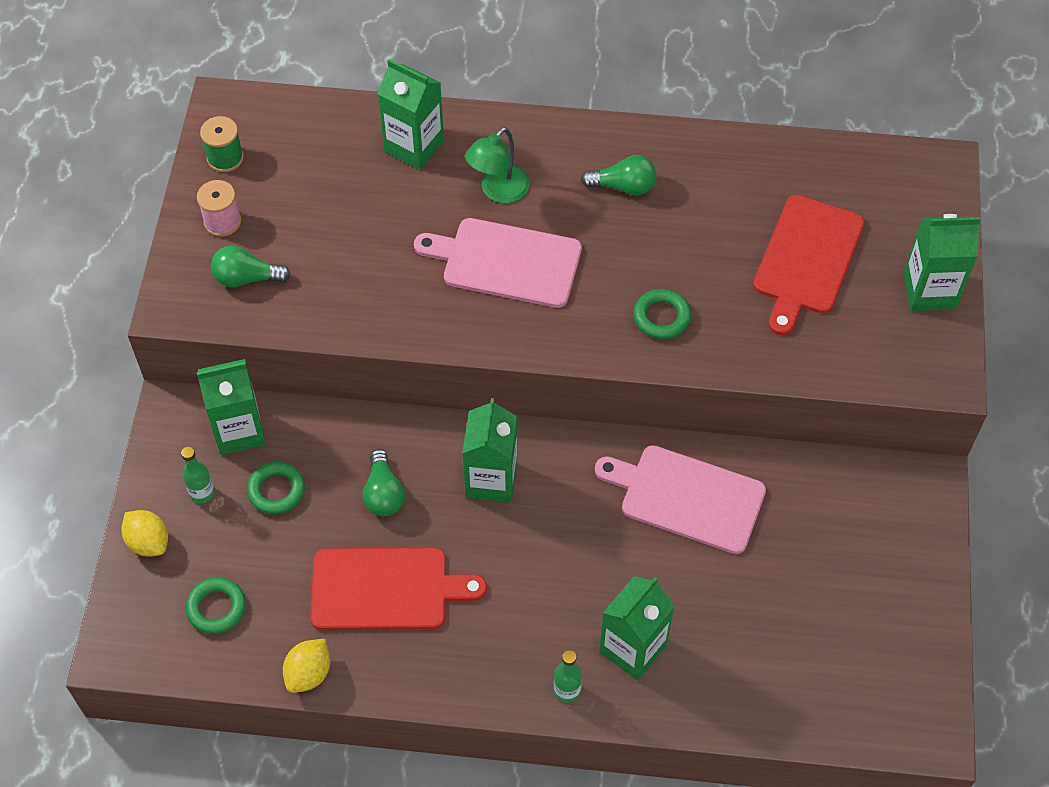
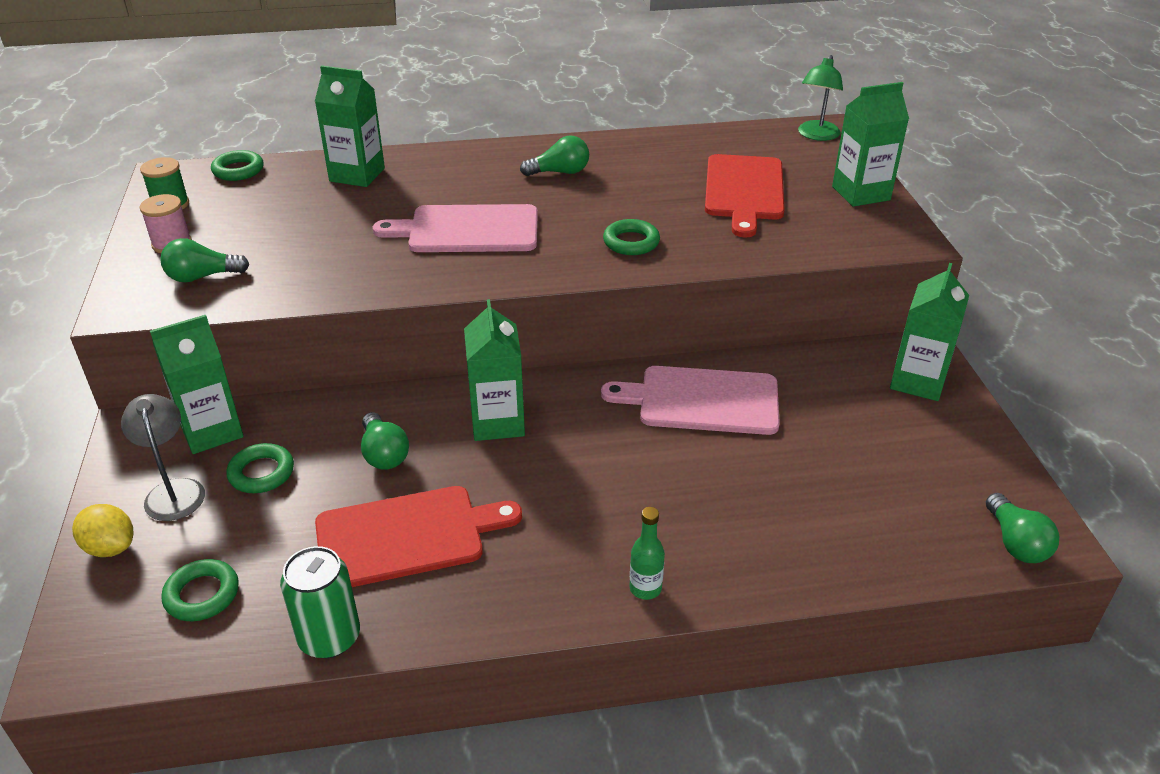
camera: 15 degrees left, 20 degrees down
green bottle [181,447,215,503] -> grey lamp [121,394,205,521]
yellow lemon [283,639,330,693] -> green can [280,546,360,658]
green lamp [465,127,530,203] -> green lamp moved to [798,55,843,141]
green carton [599,576,675,681] -> green carton moved to [890,263,969,401]
none -> green ring [211,150,264,181]
none -> green light bulb [986,493,1059,563]

